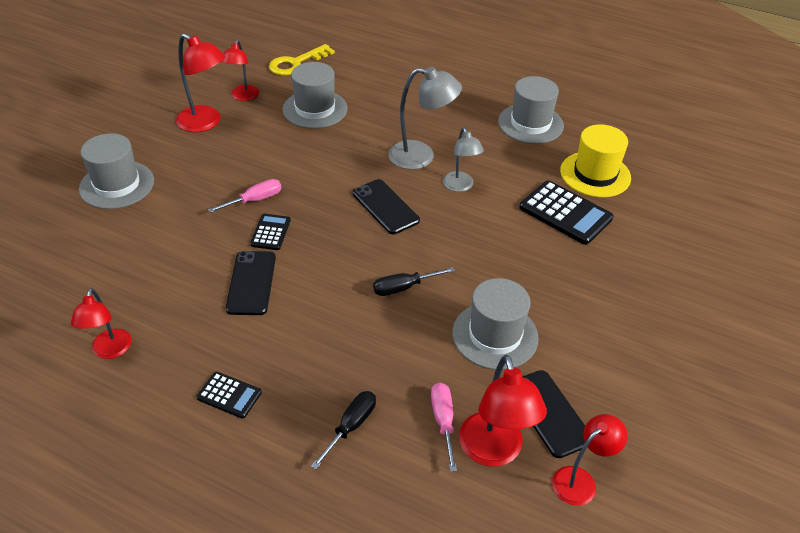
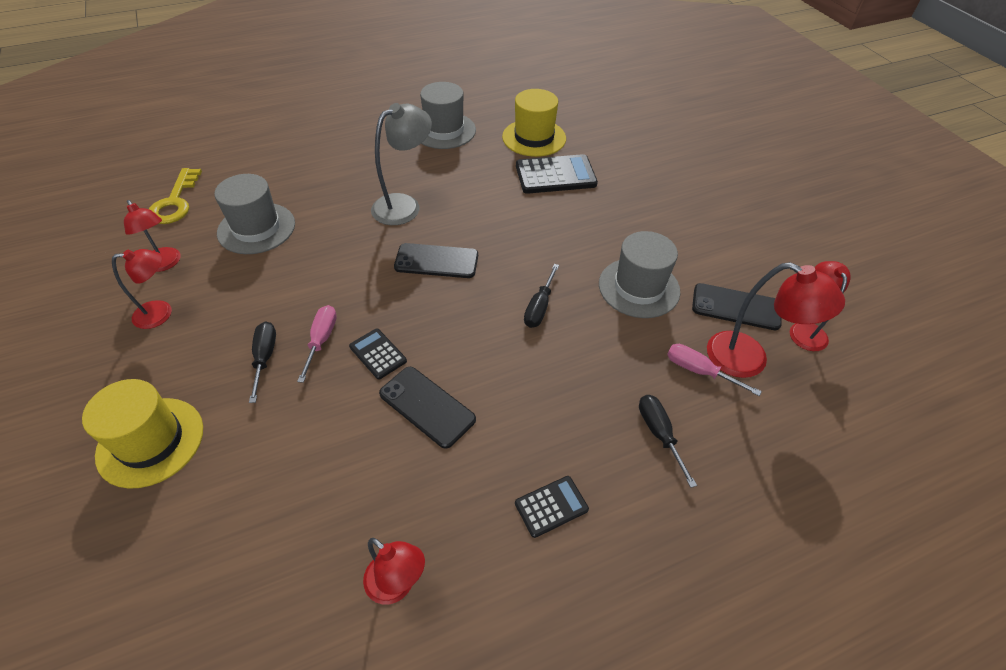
camera: 50 degrees left, 5 degrees up
grey hat [79,133,154,209] -> yellow hat [82,379,203,489]
red lamp [176,33,225,132] -> red lamp [112,249,172,329], size x0.66
grey lamp [443,127,484,192] -> none
none -> black screwdriver [249,322,276,403]

